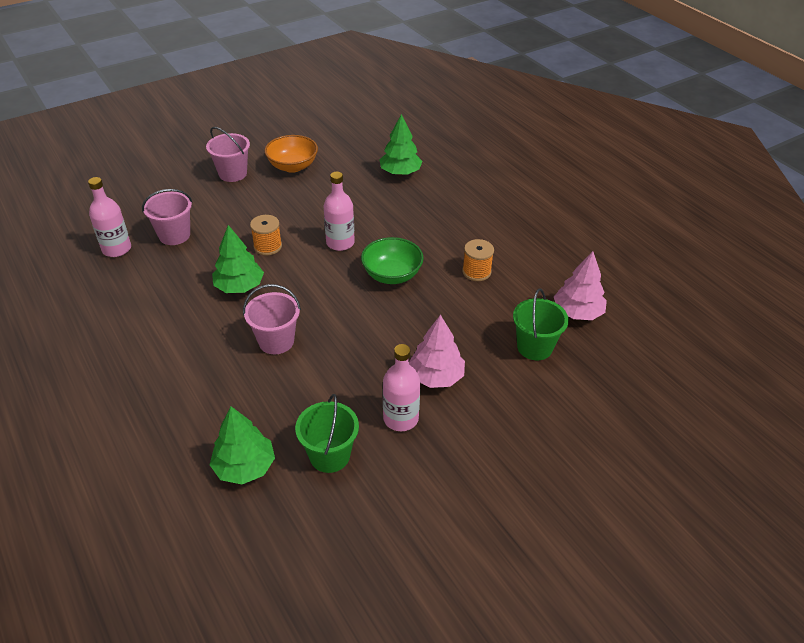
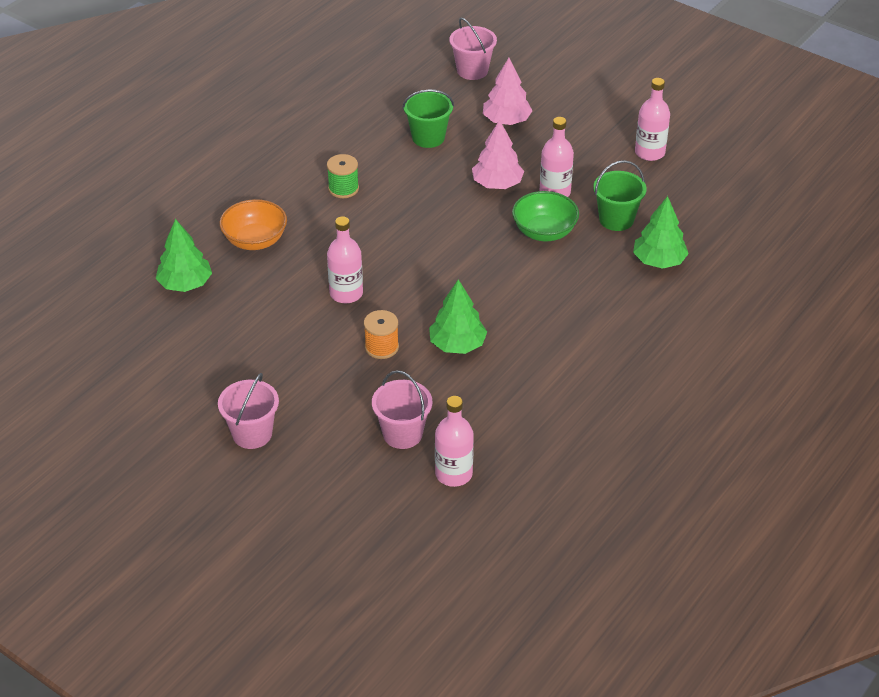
camera: 110 degrees left, 0 degrees up
pink bucket [243,284,301,354] -> pink bucket moved to [449,17,497,80]
orange bowl [265,135,318,173] -> orange bowl moved to [220,199,287,250]
green bowl [361,237,424,284] -> green bowl moved to [512,191,579,241]
orange spool [462,239,494,281] -> green spool [327,154,359,198]
pink tree [554,251,607,320] -> pink tree moved to [483,58,533,125]
none -> pink bottle [635,78,670,161]

